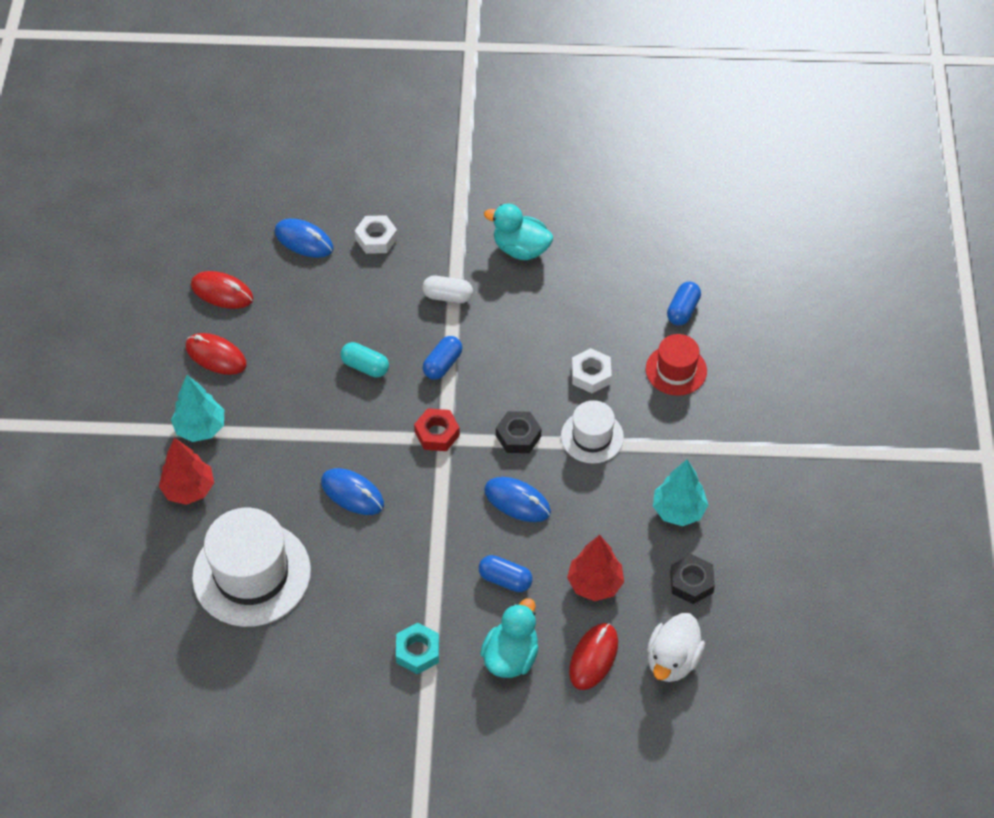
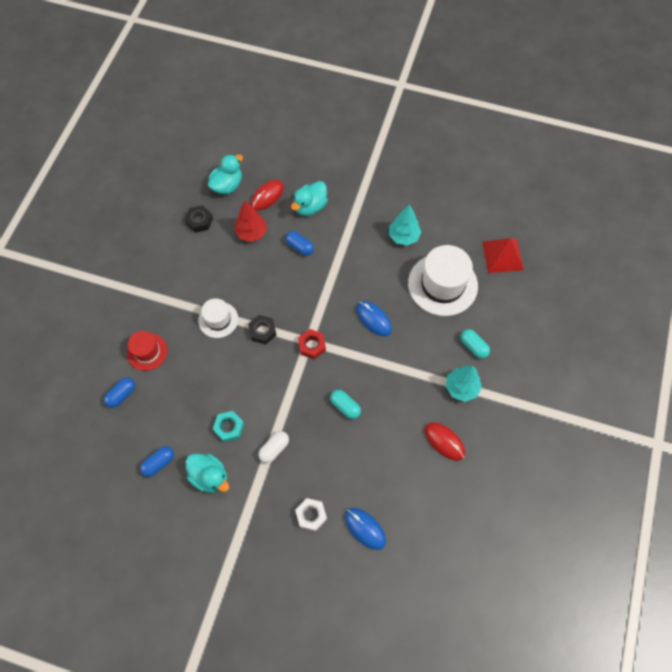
camera: 165 degrees left, 10 degrees up
red tree [159,438,214,505] -> turquoise capsule [461,329,490,359]
red mouse [191,271,253,309] -> none
turquoise nut [396,623,439,674] -> turquoise nut moved to [213,411,244,442]
white capsule [422,276,473,303] -> white capsule turned 75 degrees counterclockwise [258,431,289,463]
blue capsule [423,336,463,380] -> blue capsule moved to [140,446,174,477]
blue mouse [484,477,551,522] -> none
white nut [572,348,612,393] -> none
white duck [647,613,705,682] -> turquoise duck [208,154,243,194]
turquoise tree [653,460,708,526] -> turquoise tree moved to [389,204,421,246]
none -> red pyramid [482,238,524,273]

